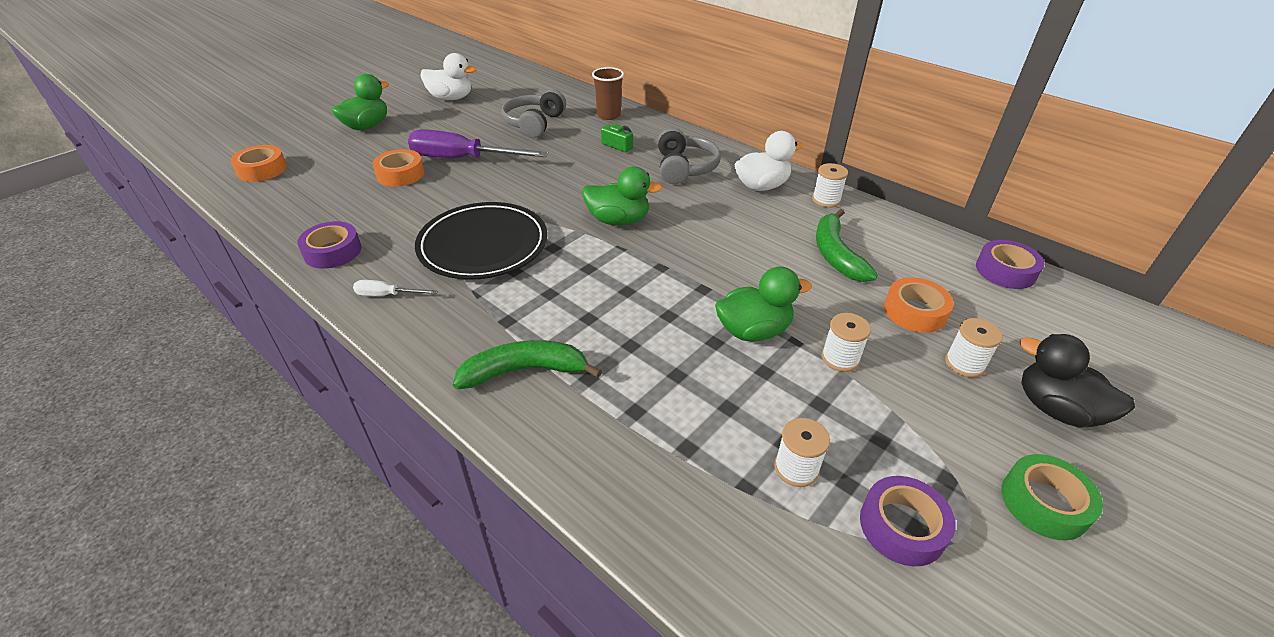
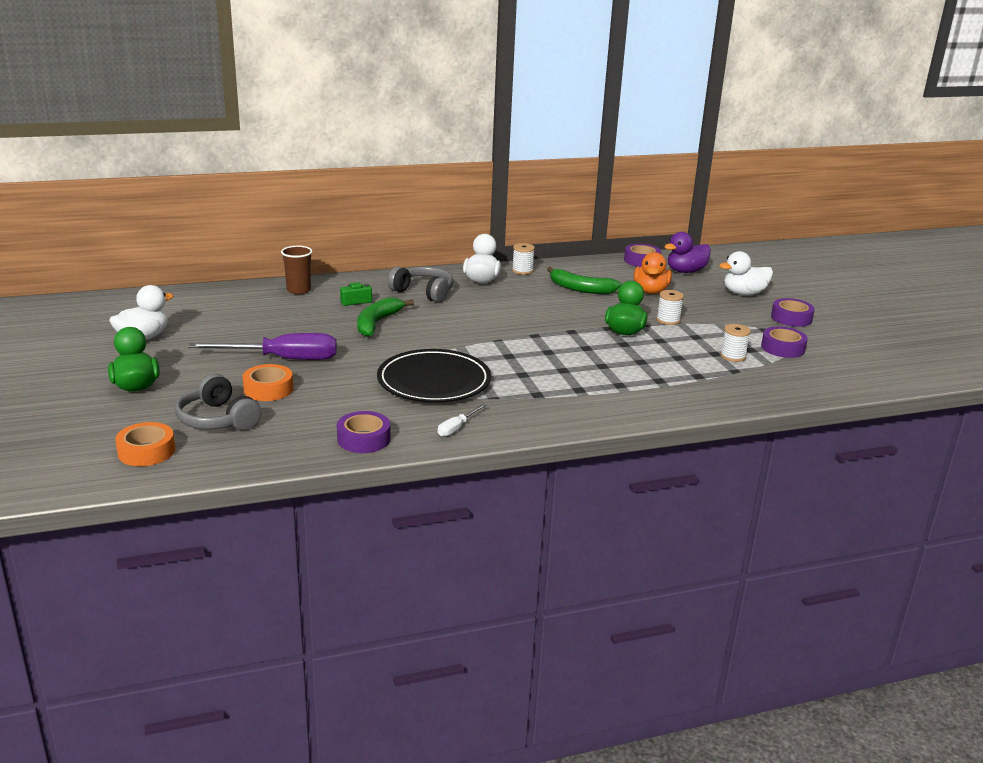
camera: 60 degrees left, 15 degrees down
purple screwdriver [408,129,548,158] -> purple screwdriver turned 135 degrees counterclockwise [188,333,337,360]
green banana [453,340,602,389] -> green banana moved to [357,297,414,337]
grey headphones [501,89,566,138] -> grey headphones moved to [175,374,261,430]
green duck [582,167,662,226] -> none
orange tape [884,277,954,333] -> orange duck [634,252,672,294]
white spool [945,318,1003,378] -> none
green tape [1001,454,1103,540] -> purple tape [771,298,815,327]
black duck [1020,334,1135,428] -> white duck [719,251,773,295]
none -> purple duck [664,232,711,273]

